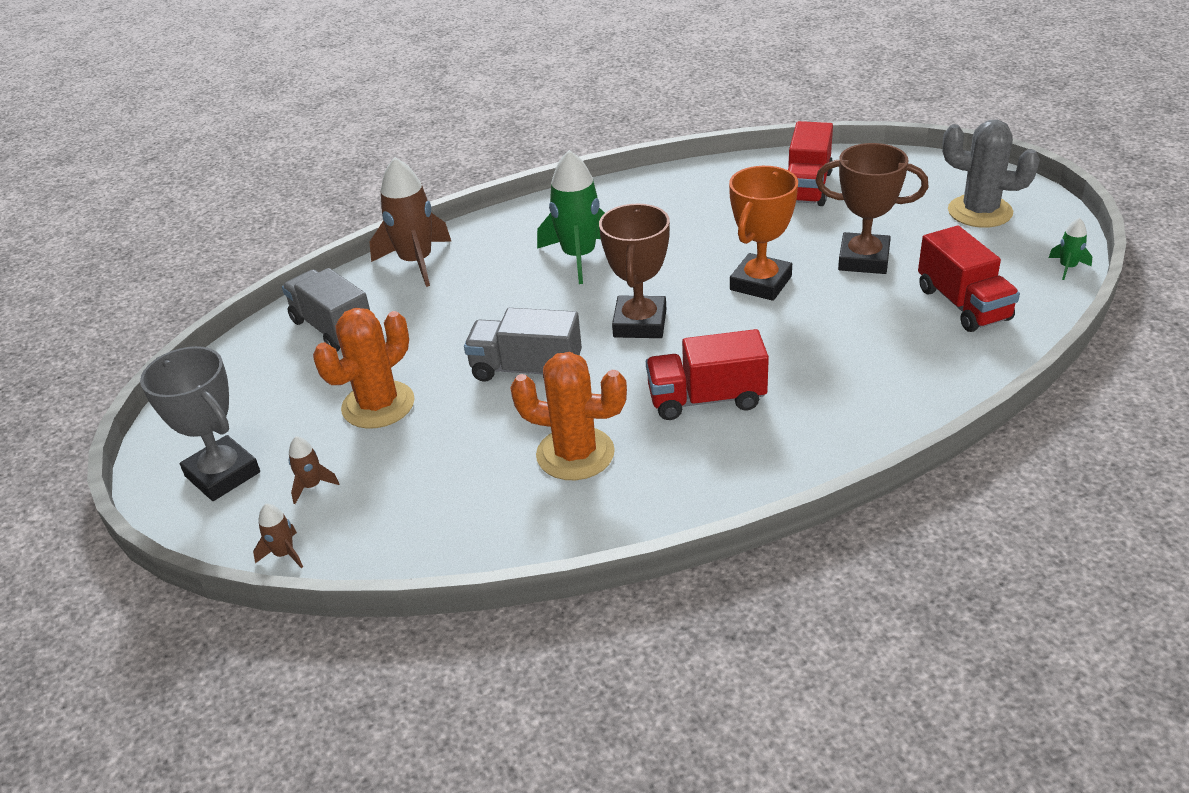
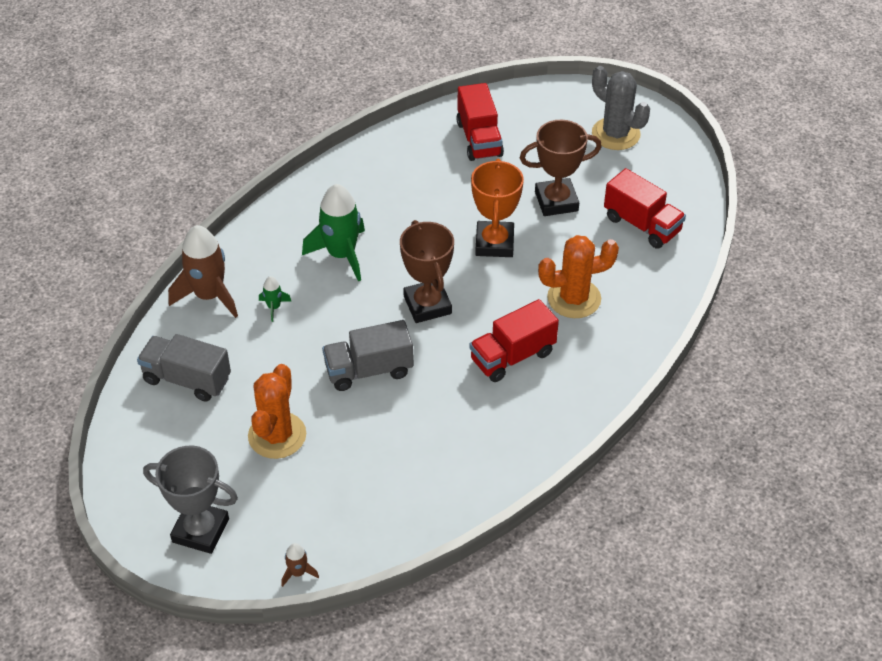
camera: 30 degrees left, 10 degrees up
brown rocket [289,436,339,504] -> none
orange cactus [510,352,627,480] -> orange cactus moved to [538,235,619,318]
grey cactus [942,119,1040,228] -> grey cactus turned 45 degrees clockwise [592,66,650,150]
green rocket [1049,218,1092,280] -> green rocket moved to [259,276,291,322]

